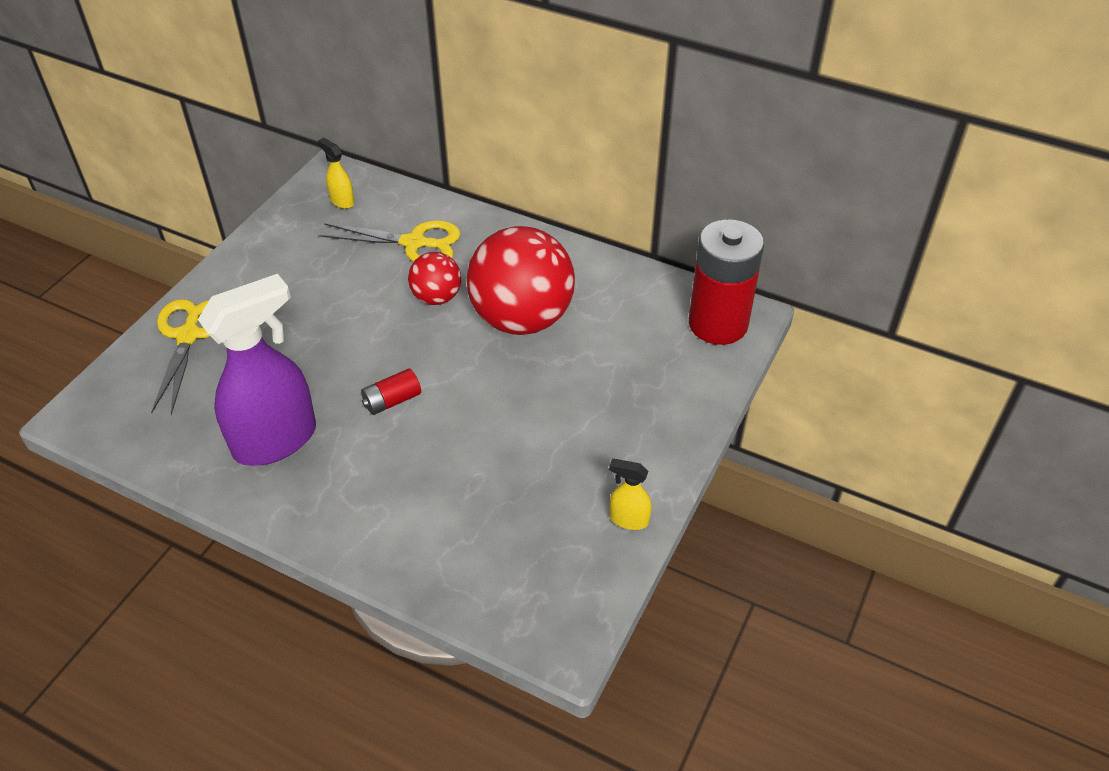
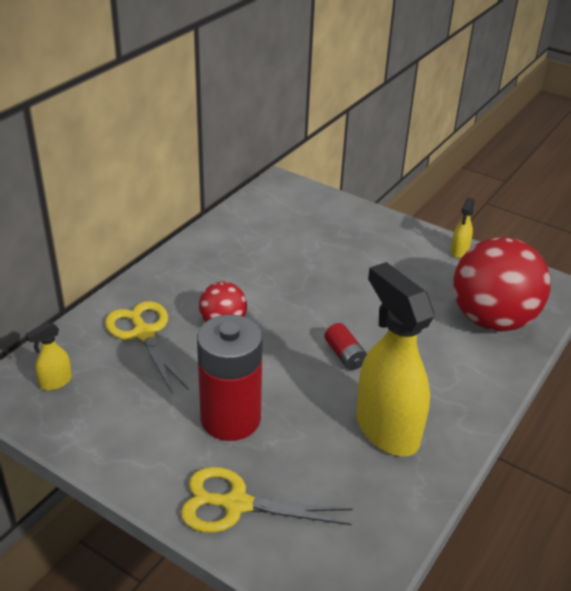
camera: 85 degrees left, 10 degrees down
purple spray bottle [198,274,316,466] -> yellow spray bottle [356,262,435,456]
yellow scissors [319,220,461,262] -> yellow scissors turned 45 degrees counterclockwise [105,301,189,393]
red ball [466,226,575,335] -> red ball moved to [453,237,551,332]
red battery [689,219,764,345] -> red battery moved to [197,315,263,441]

